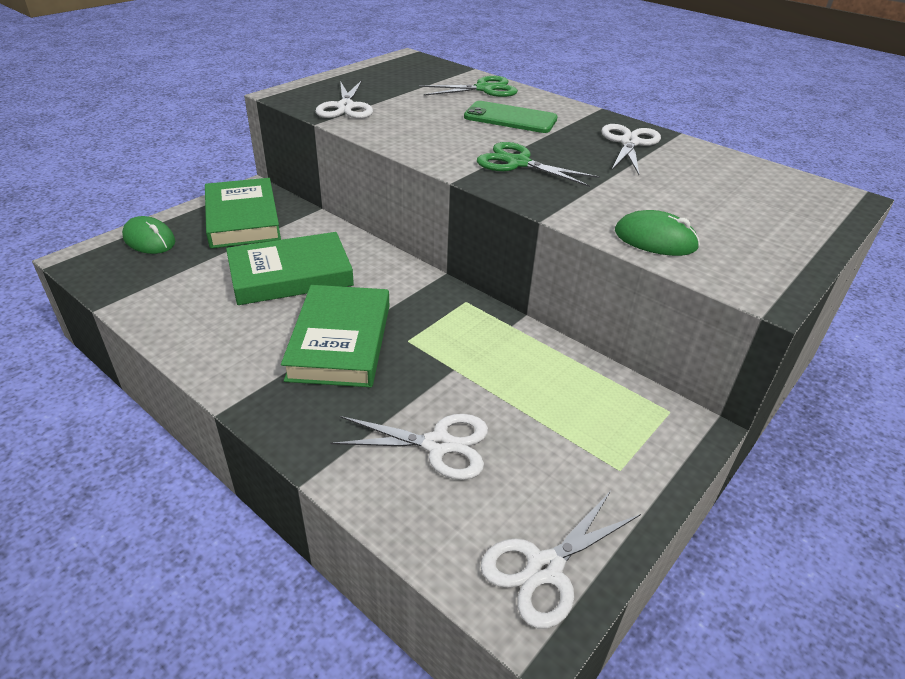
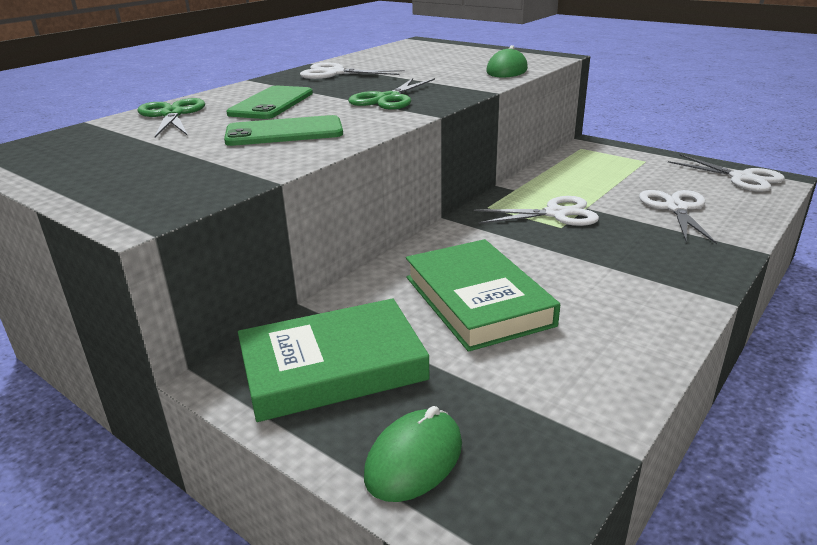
camera: 90 degrees left, 10 degrees down
green book [281,285,389,387] -> none
white scissors [315,80,373,119] -> white scissors moved to [474,196,599,226]
none -> green phone [224,115,343,146]

